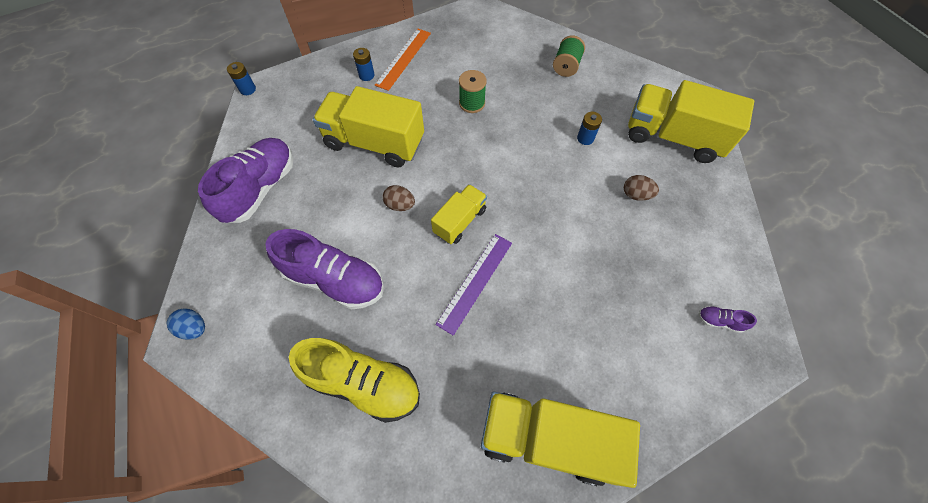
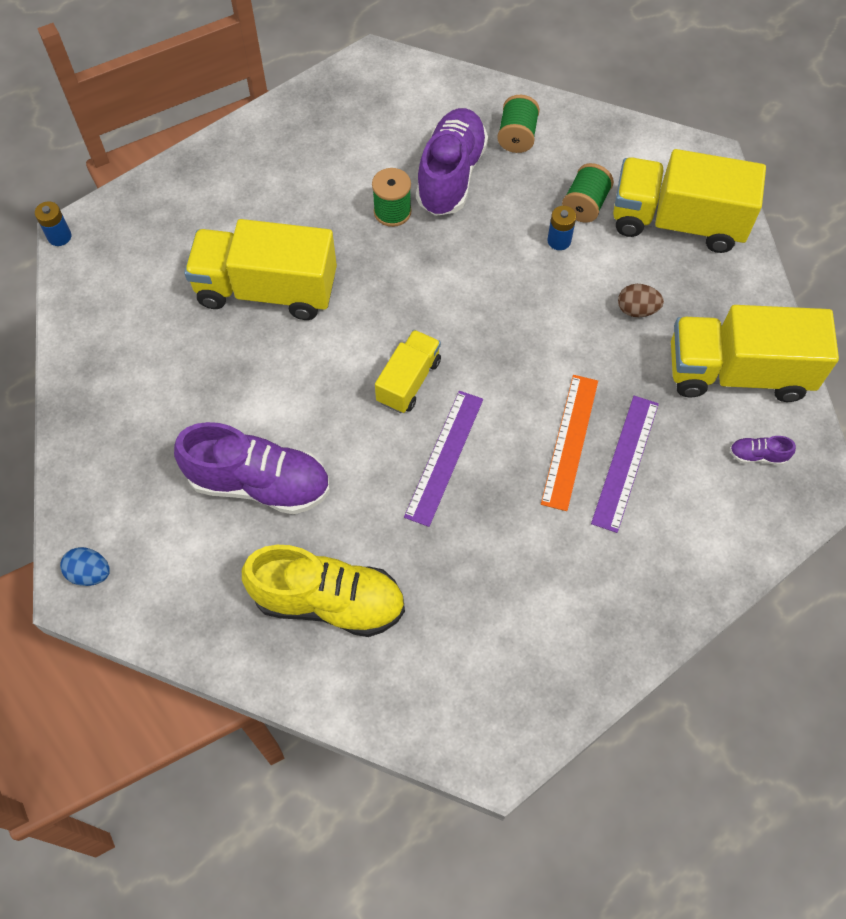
camera: 10 degrees left, 0 degrees up
purple shoe [198,138,294,223] -> purple shoe moved to [416,108,488,216]
blue battery [353,48,375,81] -> none
orange ruler [375,29,431,91] -> orange ruler moved to [541,375,598,511]
brown egg [383,185,415,211] -> none
yellow truck [481,392,640,488] -> yellow truck moved to [671,305,839,402]
none -> green spool [562,163,614,223]
none -> purple ruler [591,396,659,533]

